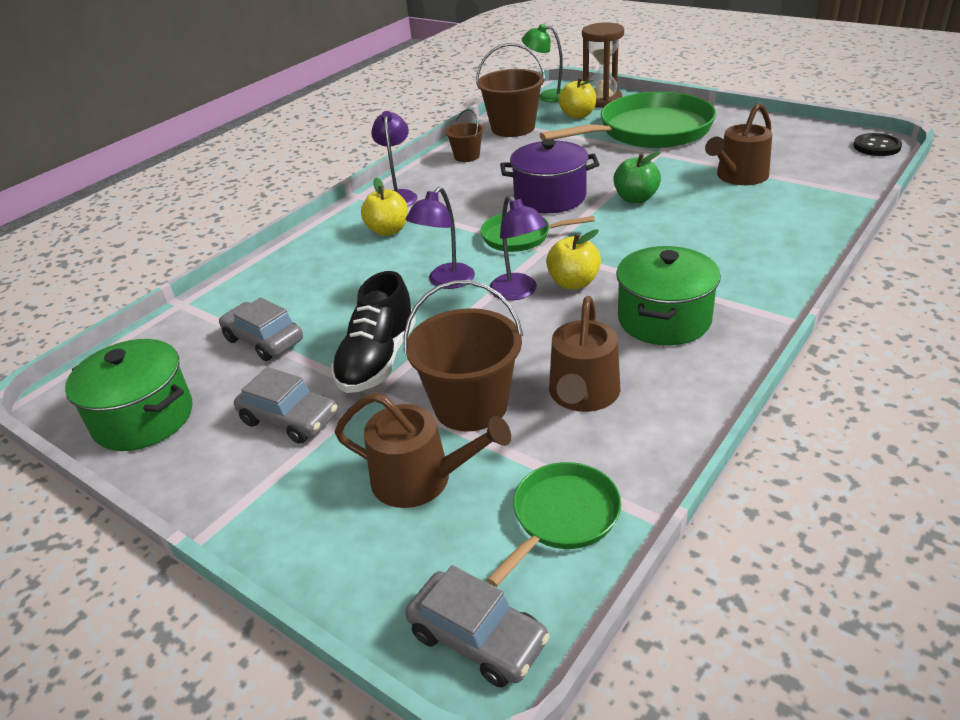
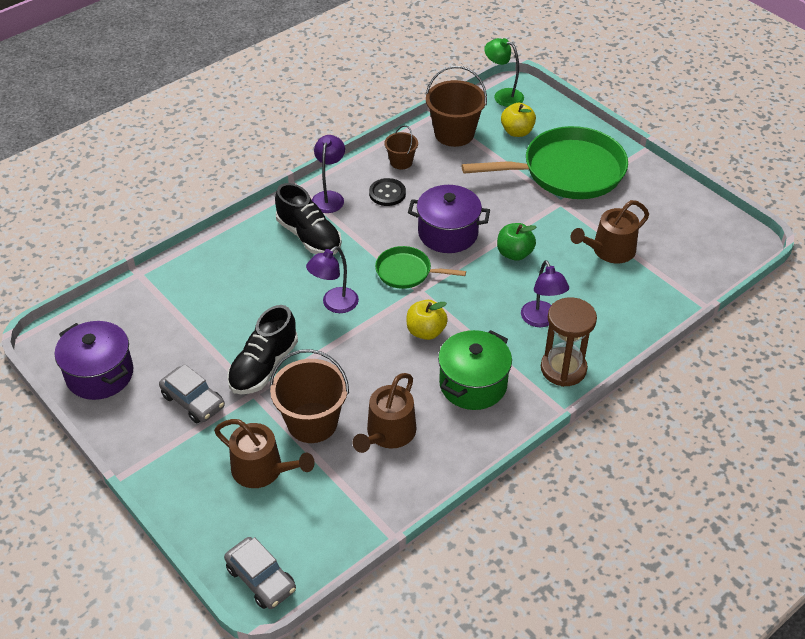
camera: 10 degrees right, 10 degrees up
green pot [65,339,193,451] -> purple pot [55,321,134,400]
grey car [219,297,303,361] -> none
yellow apple [361,178,408,236] -> black shoe [275,183,342,255]
green pan [486,462,621,587] -> none
purple lamp [489,195,547,300] -> purple lamp moved to [521,260,569,327]
brown hourglass [582,22,624,108] -> brown hourglass moved to [541,297,597,387]
black button [853,133,902,156] -> black button moved to [369,178,406,206]

